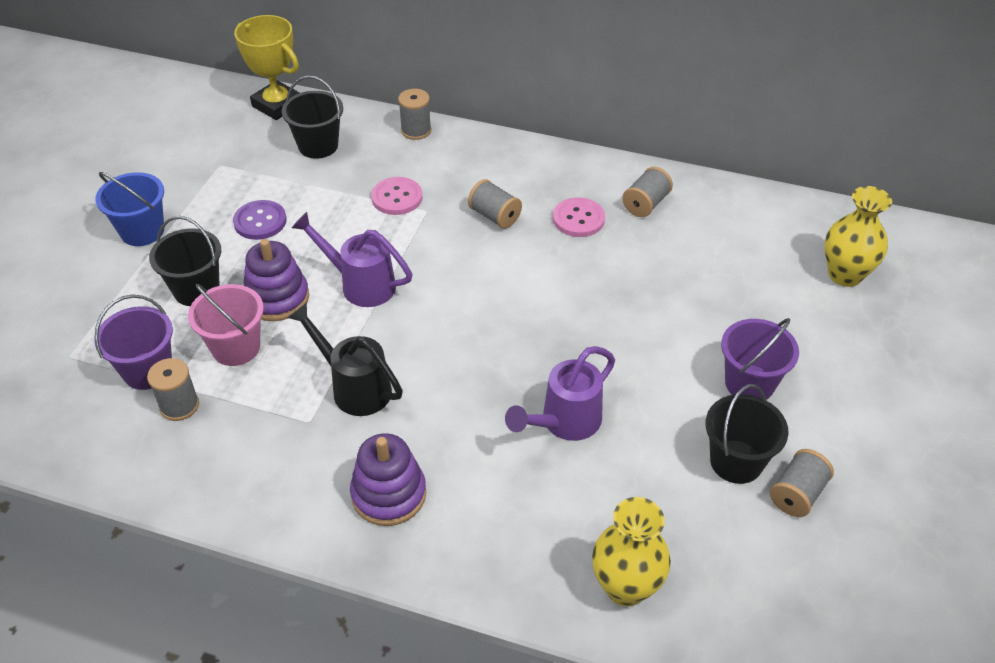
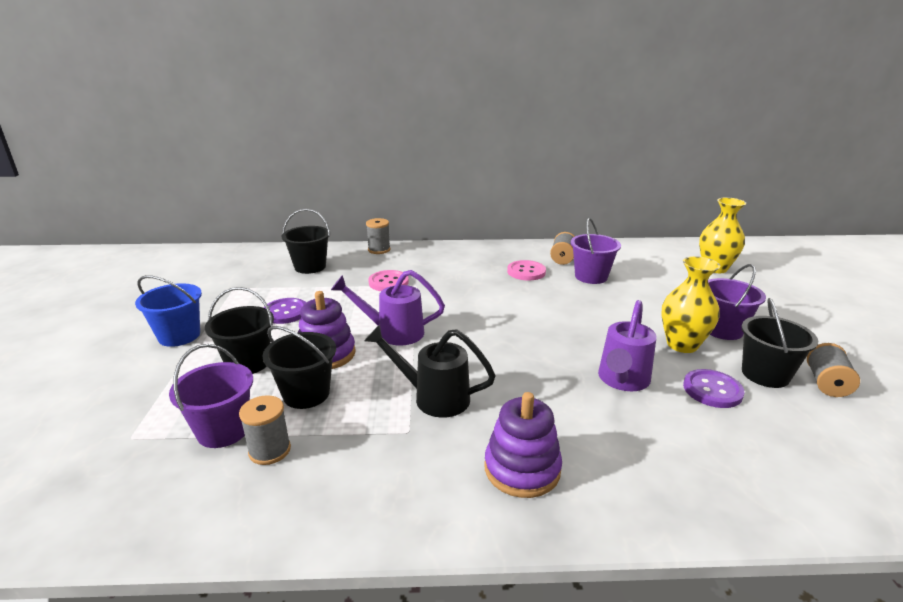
camera: 20 degrees left, 20 degrees down
pink bucket [188,284,264,366] -> black bucket [263,326,336,409]
yellow trophy [234,15,300,120] -> none
grey spool [468,179,522,229] -> none
yellow vase [592,497,671,606] -> yellow vase moved to [661,256,720,353]
none -> purple bucket [571,218,621,284]
none -> purple button [683,369,745,408]

